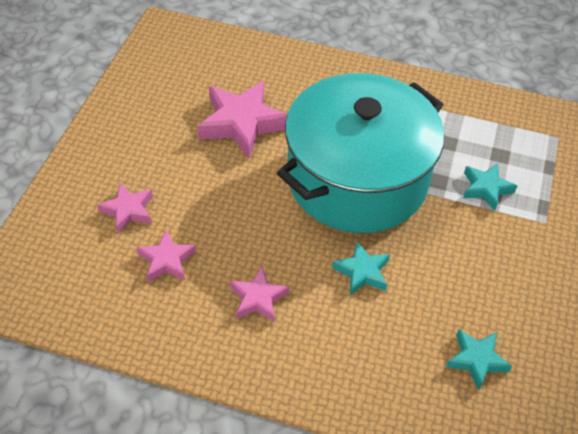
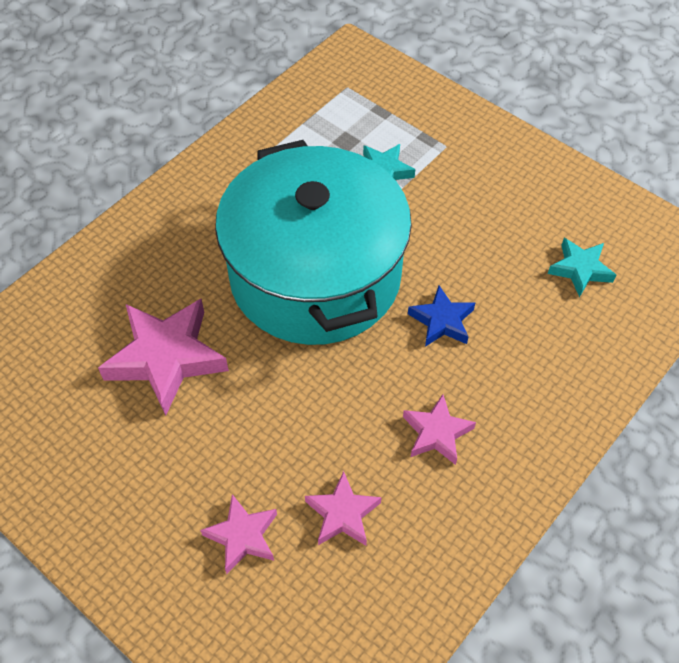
camera: 65 degrees left, 5 degrees up
turquoise star [332,241,390,295] -> blue star [408,286,475,347]

